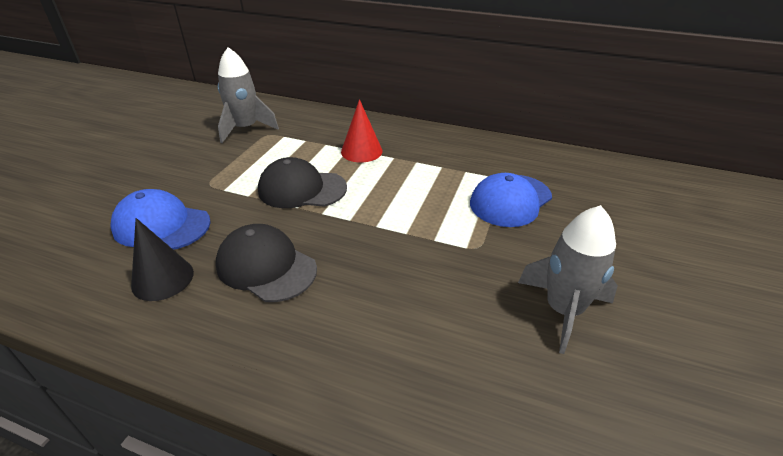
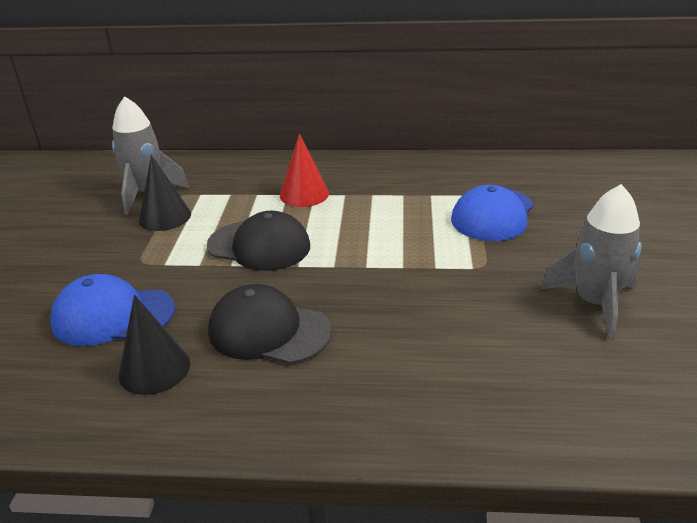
camera: 15 degrees left, 5 degrees down
black cap [258,157,347,208] -> black cap turned 150 degrees counterclockwise [207,211,310,271]
none -> black cone [139,155,191,231]

